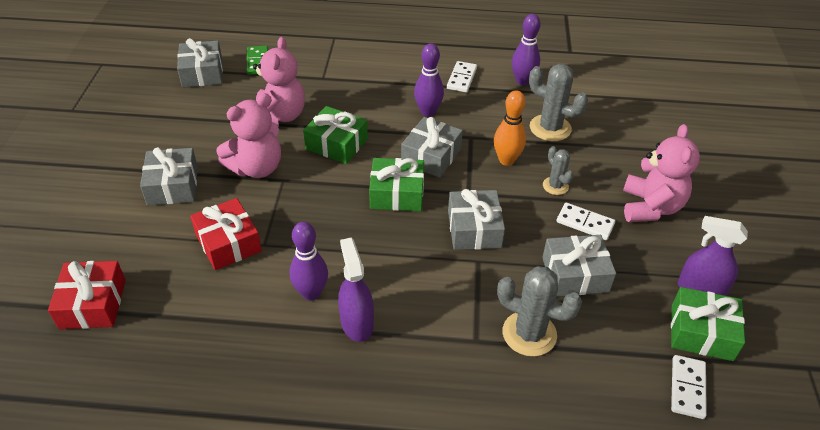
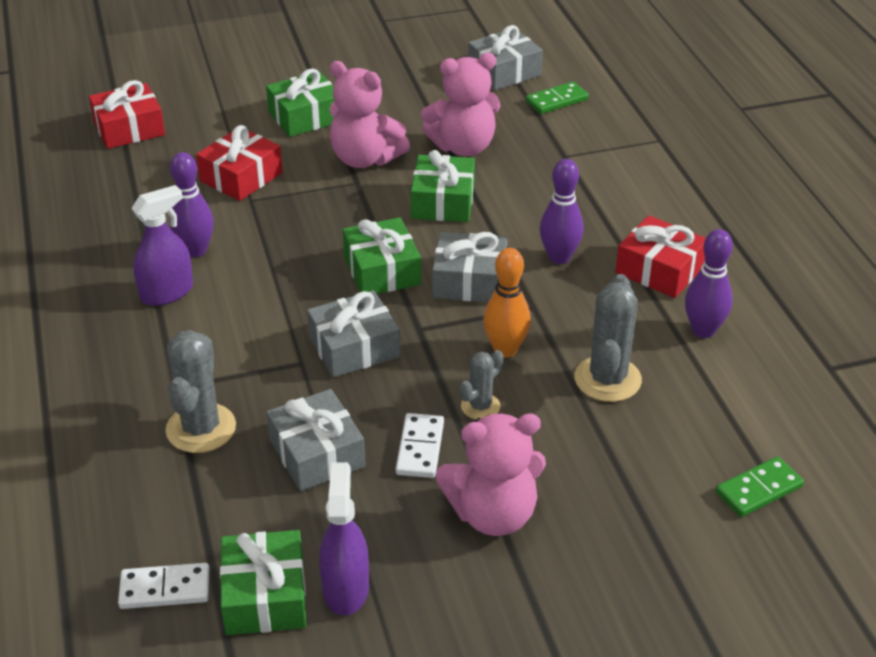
camera: 70 degrees right, 5 degrees down
grey gift [140,147,198,206] -> green gift [266,68,335,137]
white domino [447,61,477,92] -> red gift [616,215,706,298]
none -> green domino [716,456,804,517]

